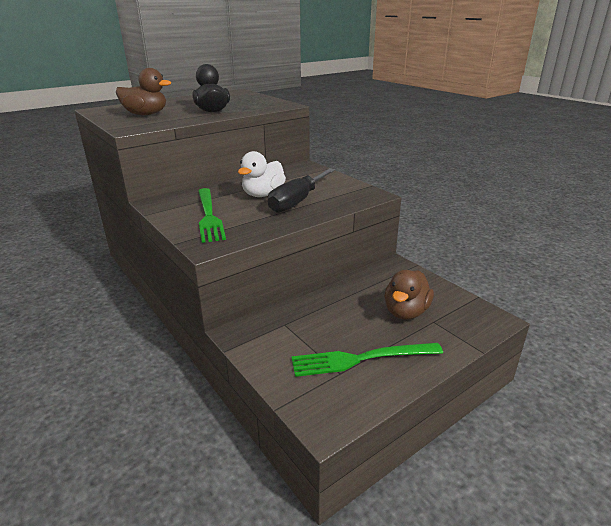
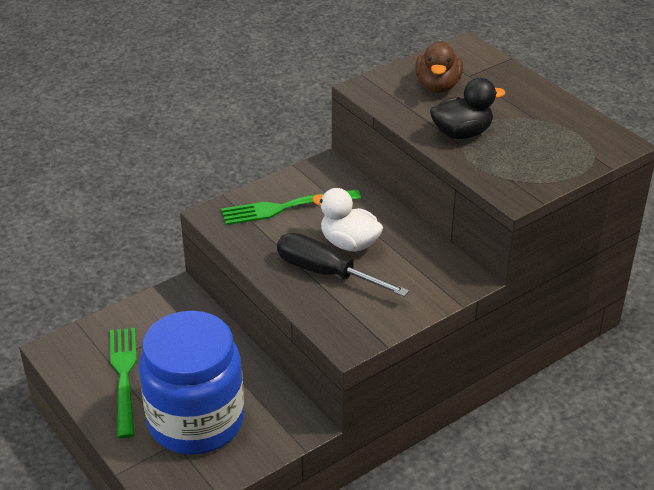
camera: 90 degrees right, 10 degrees up
brown duck [384,270,434,320] -> blue jar [139,311,244,455]

